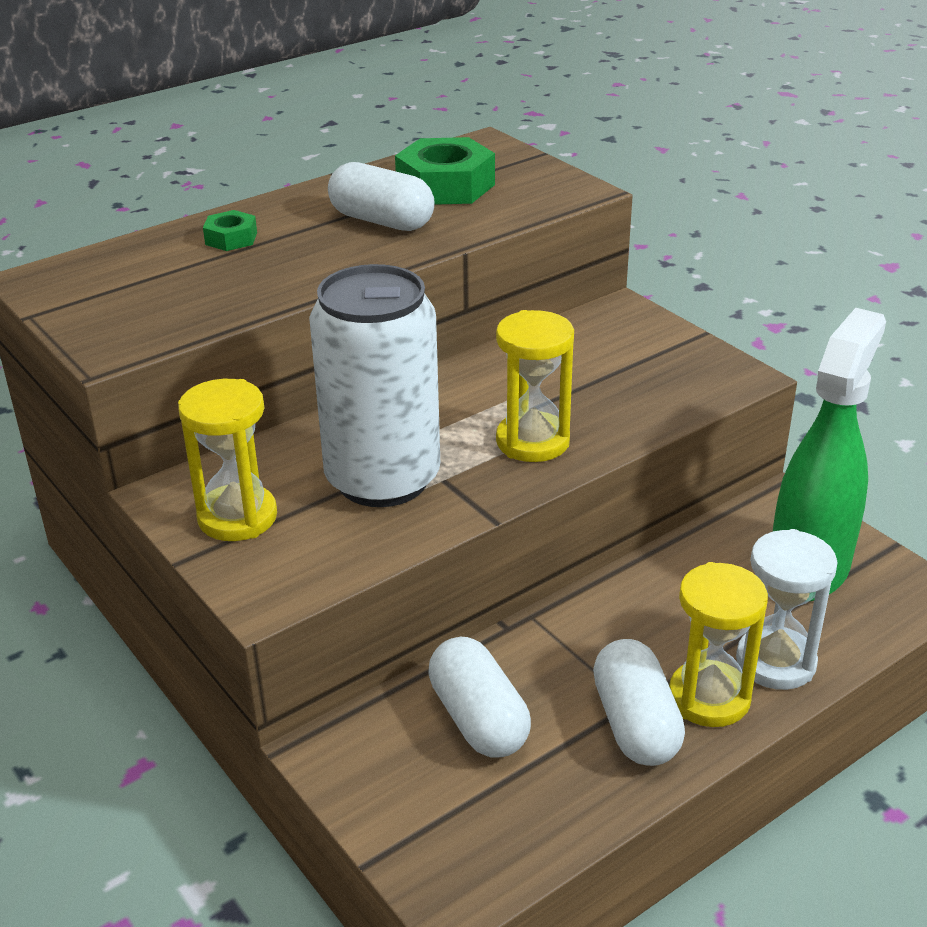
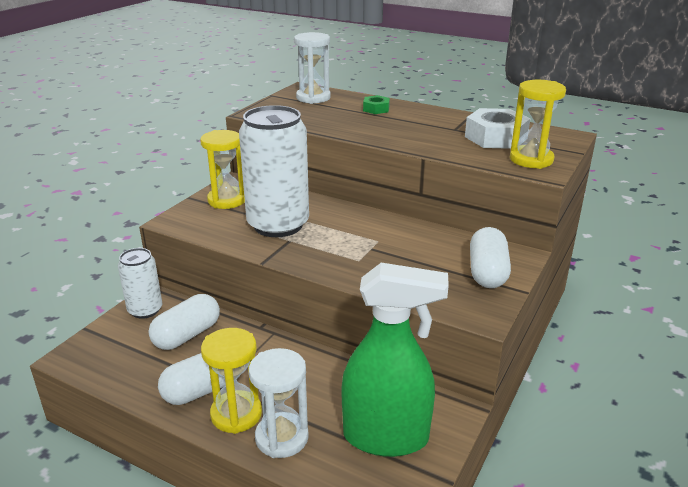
camera: 65 degrees right, 5 degrees down
white capsule [328,162,435,231] -> white capsule moved to [470,227,511,288]
green nut [395,137,495,205] -> white nut [465,108,530,149]
yellow hourglass [496,310,574,462] -> yellow hourglass moved to [510,80,566,169]
none -> white can [118,248,163,319]
none -> white hourglass [294,32,331,104]

